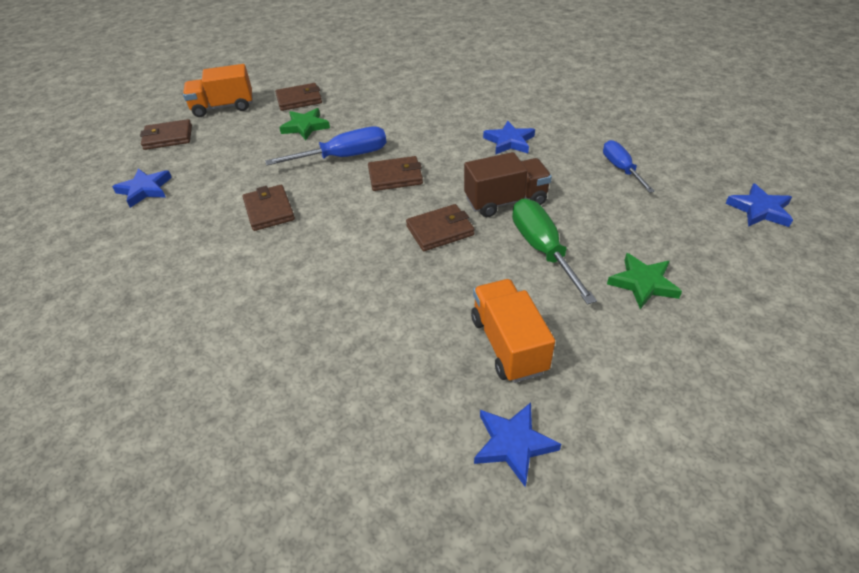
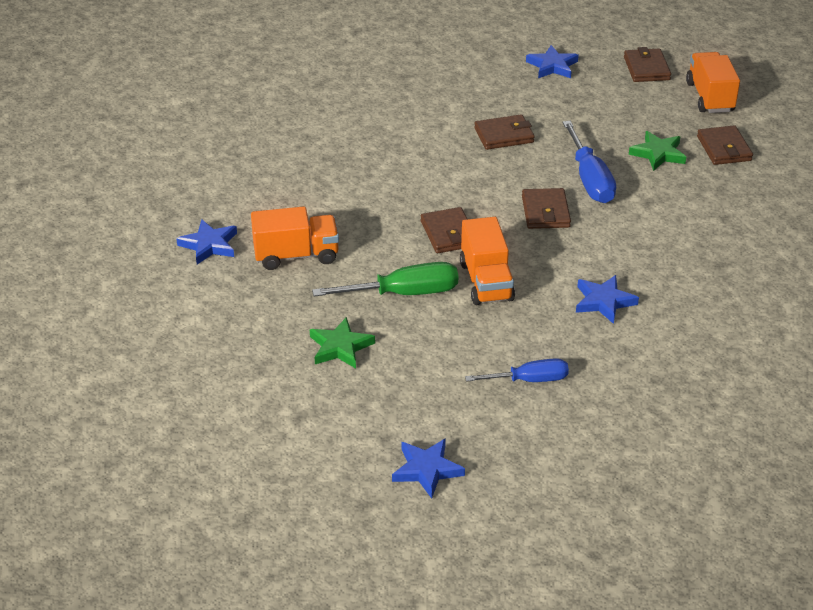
camera: 95 degrees right, 5 degrees down
brown truck [464,152,552,217] -> orange truck [460,217,515,305]

